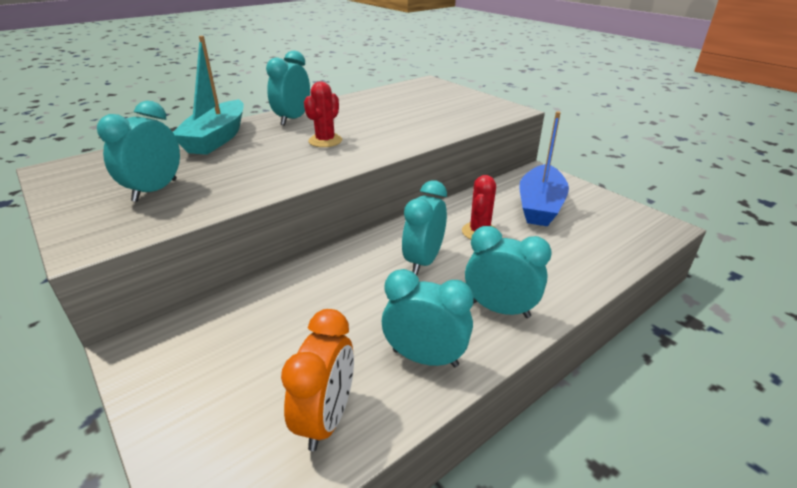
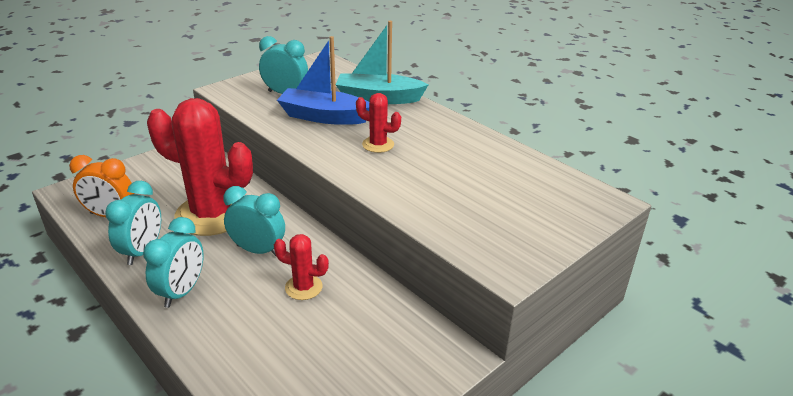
camera: 85 degrees right, 0 degrees up
turquoise clock [266,50,310,125] -> none
blue boat [519,111,569,226] -> blue boat moved to [277,36,369,125]
none -> red cactus [147,98,253,236]

